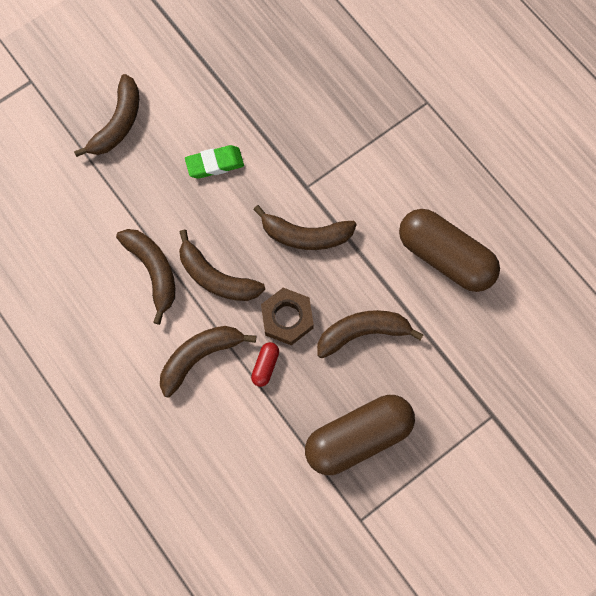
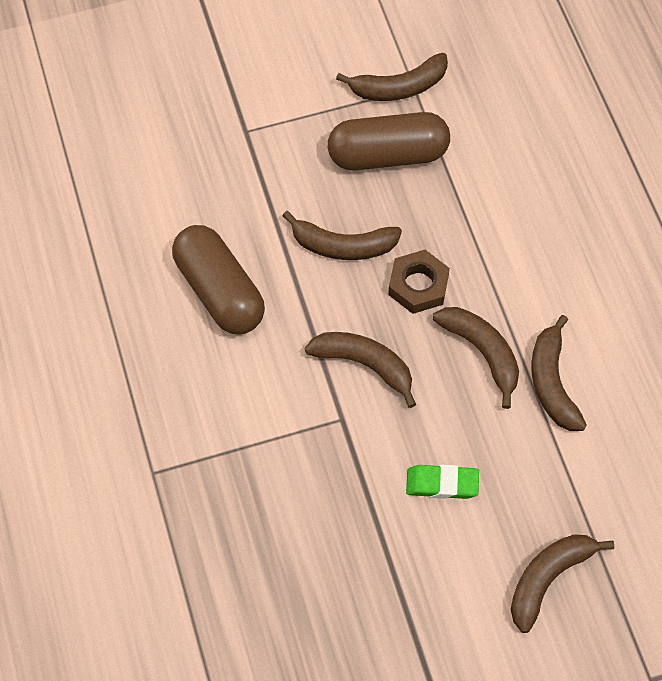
camera: 160 degrees left, 10 degrees down
brown banana [160,326,256,397] -> brown banana moved to [336,53,448,101]
red capsule [251,342,279,387] -> none

